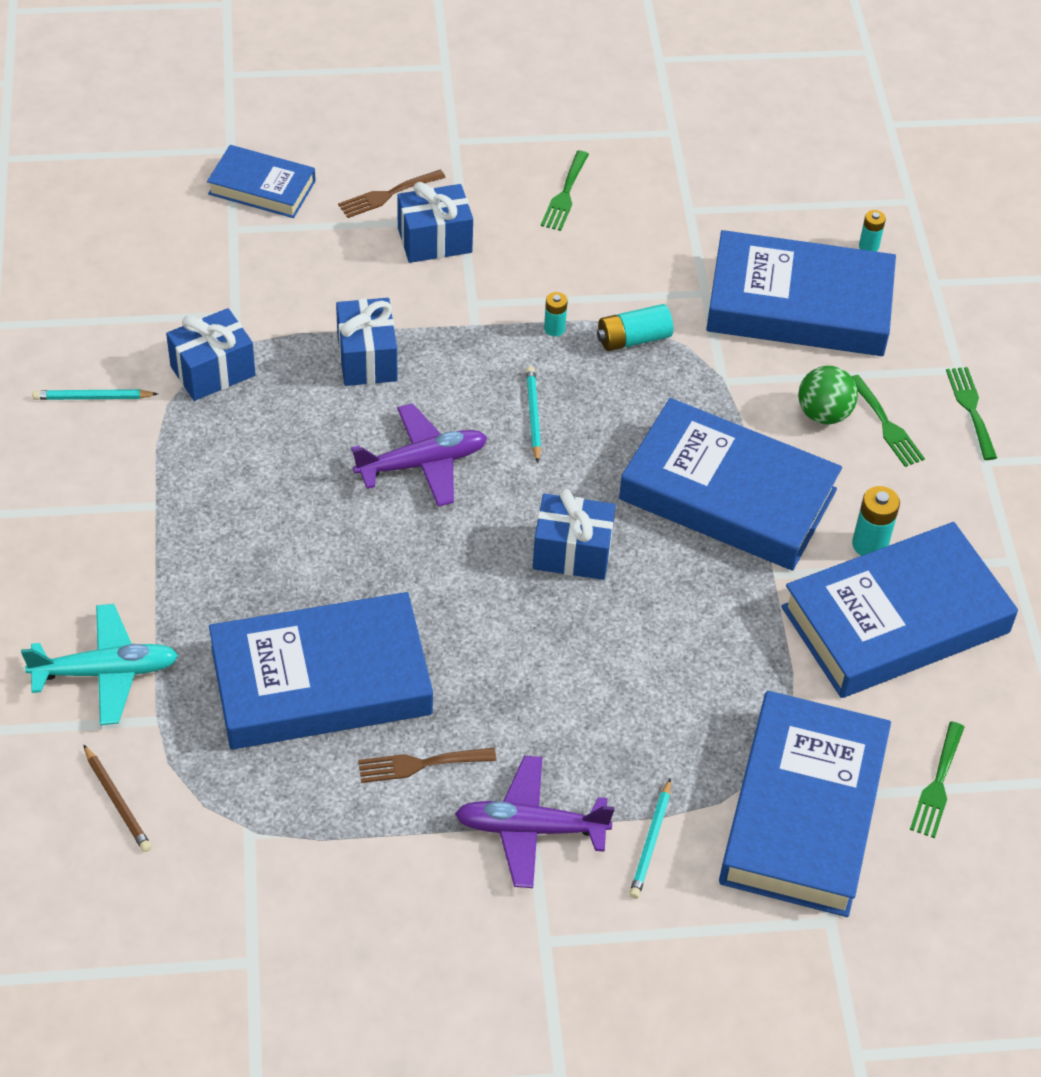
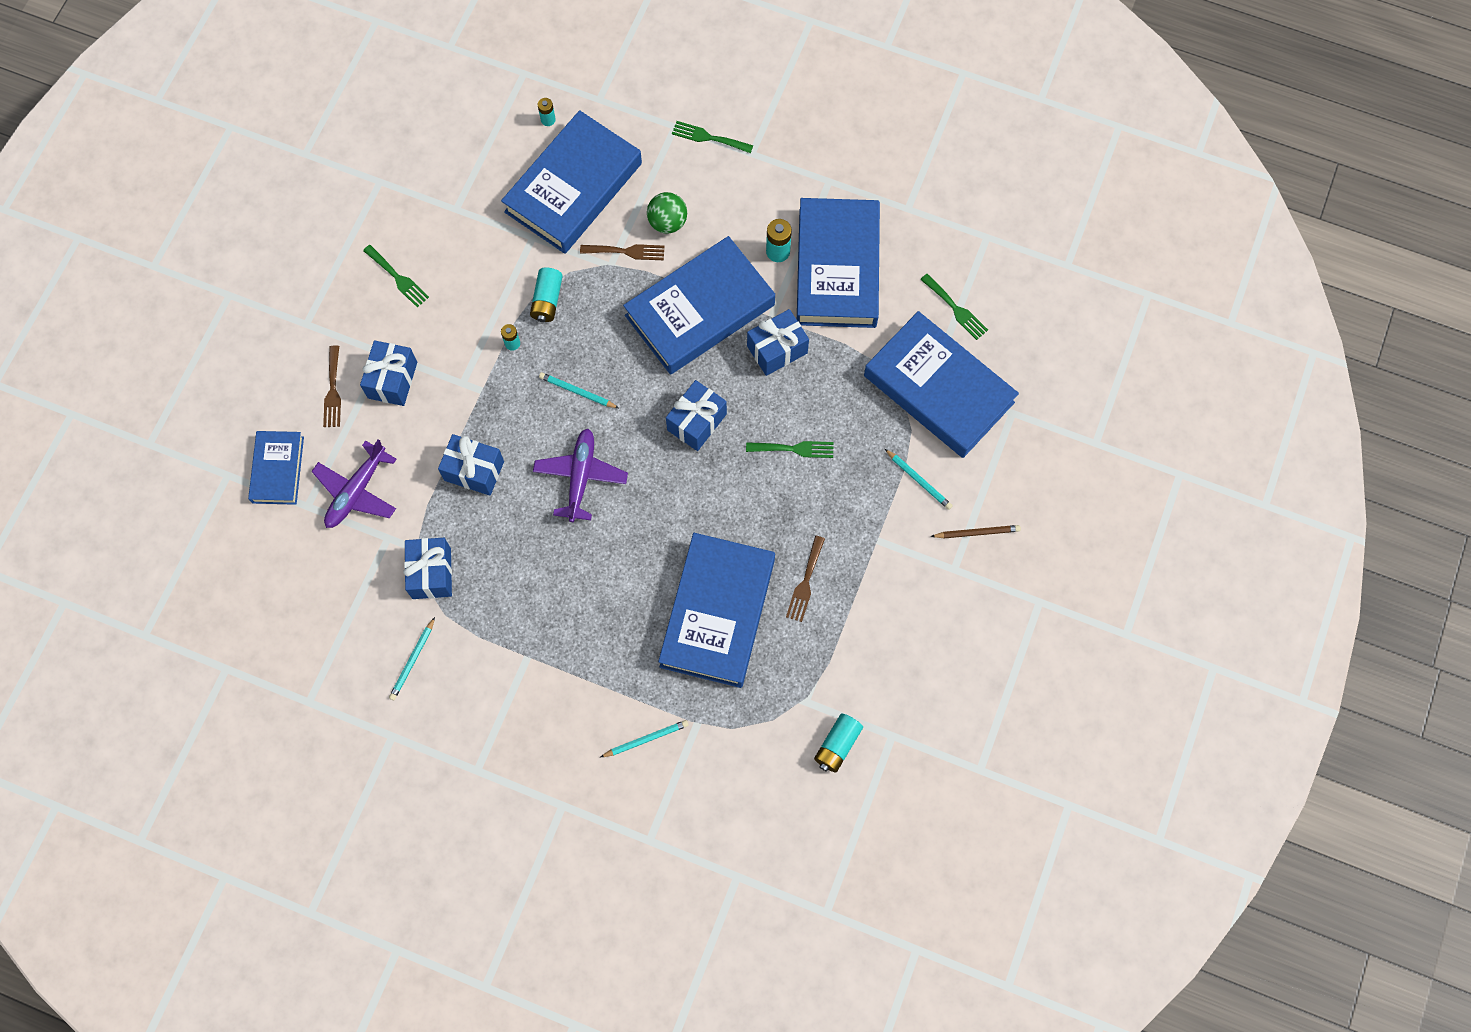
camera: 60 degrees left, 20 degrees up
turquoise plane [21,604,179,725] -> turquoise pencil [601,720,689,757]
brown pencil [84,745,152,852] -> brown pencil moved to [930,525,1021,538]
blue book [207,145,316,218] -> blue book turned 45 degrees counterclockwise [248,431,304,505]
purple plane [455,756,614,888] -> purple plane moved to [311,439,397,528]
green fork [851,375,925,467] -> green fork moved to [746,441,833,458]
none -> brown fork [580,244,665,260]
none -> blue gift [747,309,809,376]
none -> turquoise battery [814,714,863,773]

